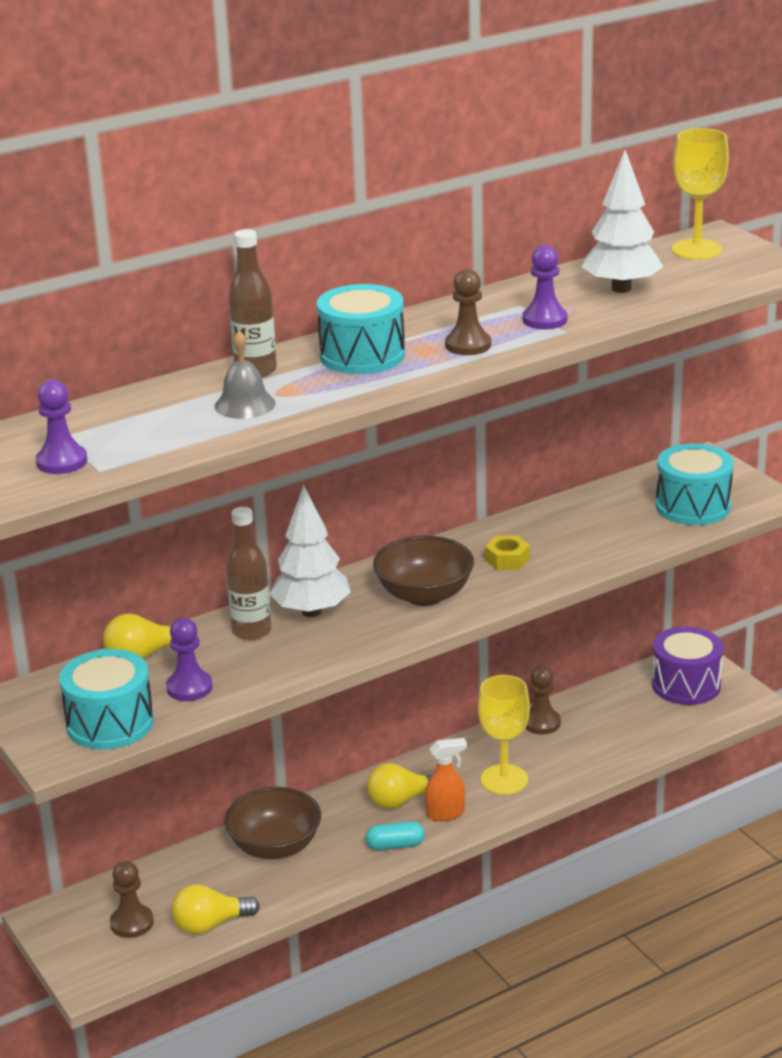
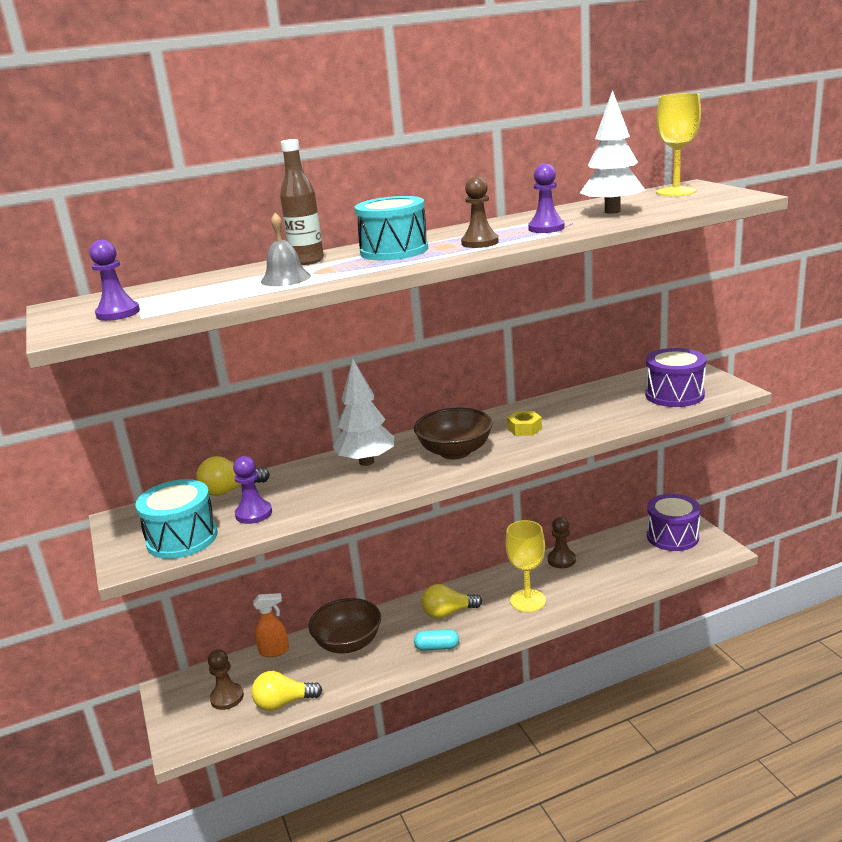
camera: 10 degrees right, 5 degrees down
brown bottle [226,507,271,640] -> none
orange spray bottle [425,738,467,821] -> orange spray bottle moved to [253,593,289,657]
turquoise drum [656,444,734,525] -> purple drum [645,348,706,407]

